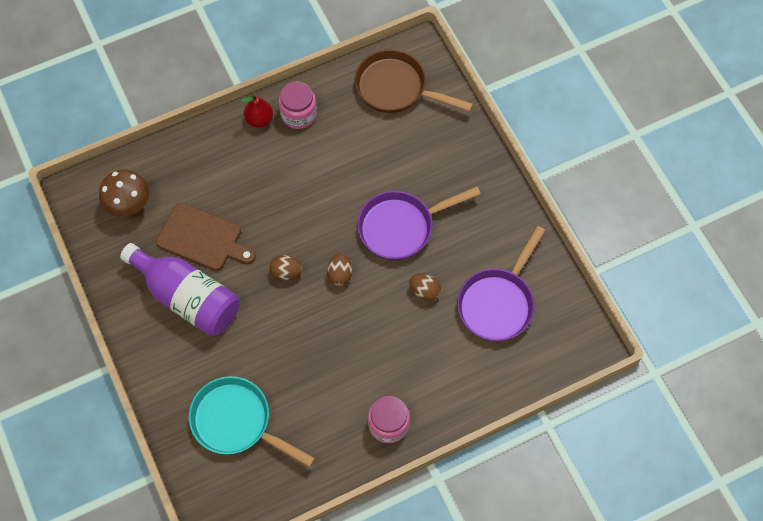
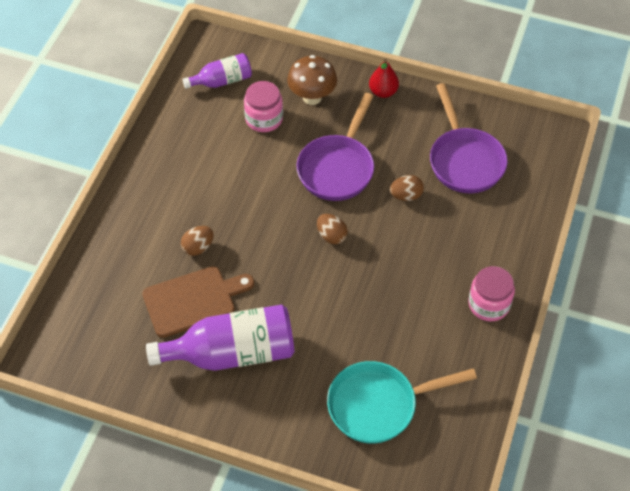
camera: 45 degrees left, 10 degrees down
brown mushroom [99,169,149,217] -> brown mushroom moved to [287,55,337,105]
red pear [241,94,273,128] -> red pear moved to [369,59,399,98]
brown egg [269,255,303,280] -> brown egg moved to [181,226,214,256]
pink jar [279,81,317,129] -> pink jar moved to [244,81,283,132]
brown pan [355,49,473,113] -> purple bottle [183,53,252,89]

